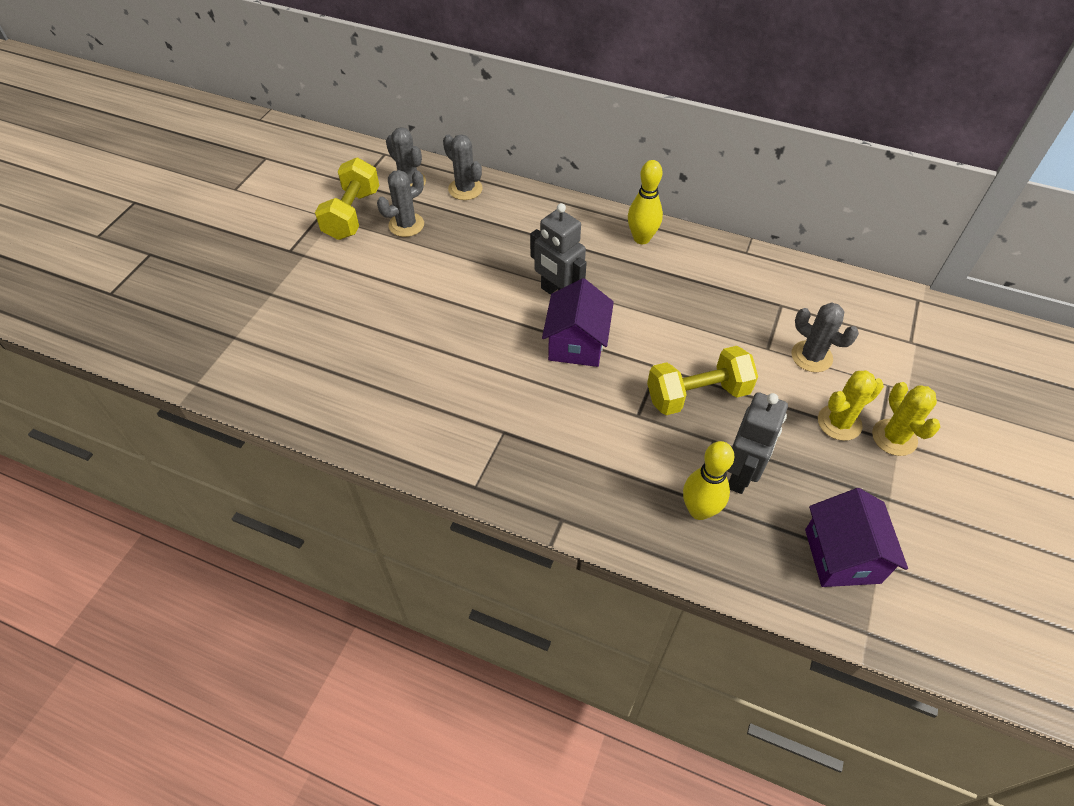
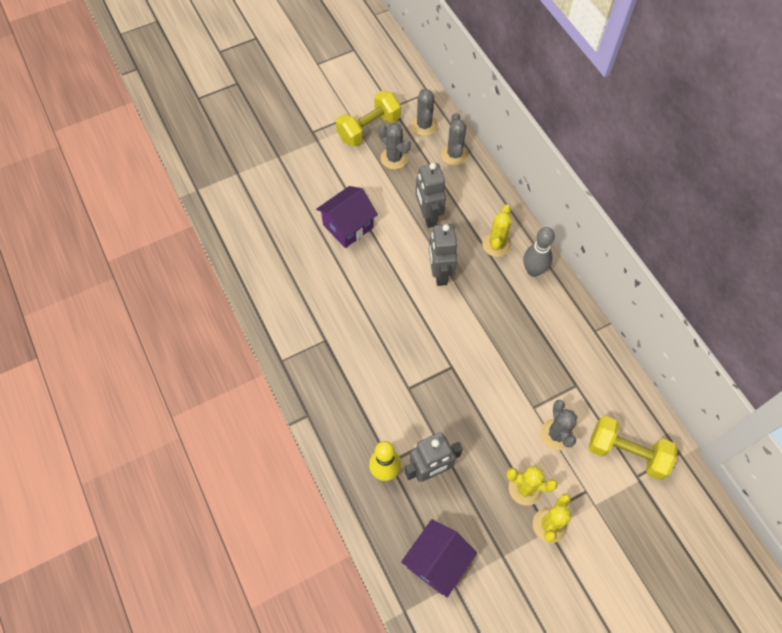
camera: 40 degrees right, 10 degrees up
grey cactus [377,170,424,237] -> grey cactus turned 45 degrees clockwise [378,123,411,169]
purple house [542,278,614,367] -> purple house moved to [316,186,378,248]
yellow bowling pin [628,160,663,244] -> grey bowling pin [523,227,555,277]
yellow dumbbell [647,346,758,415] -> yellow dumbbell moved to [589,416,677,480]
none -> grey robot [416,163,446,228]
none -> yellow cactus [482,205,512,257]

